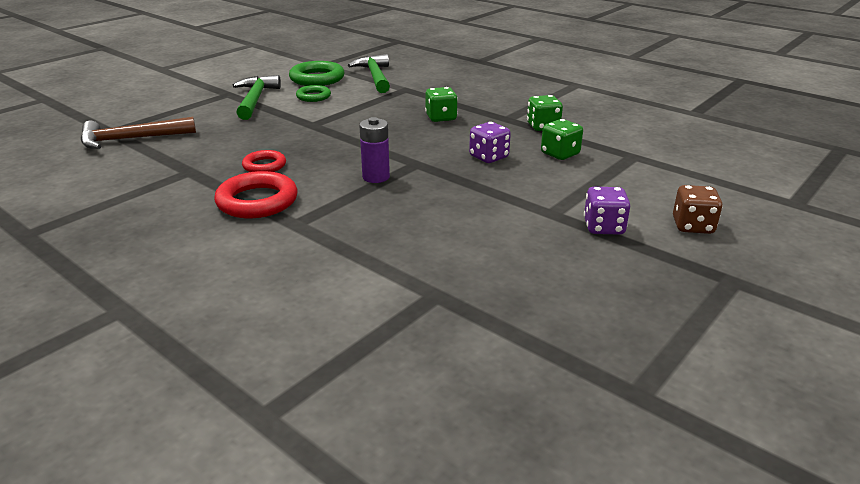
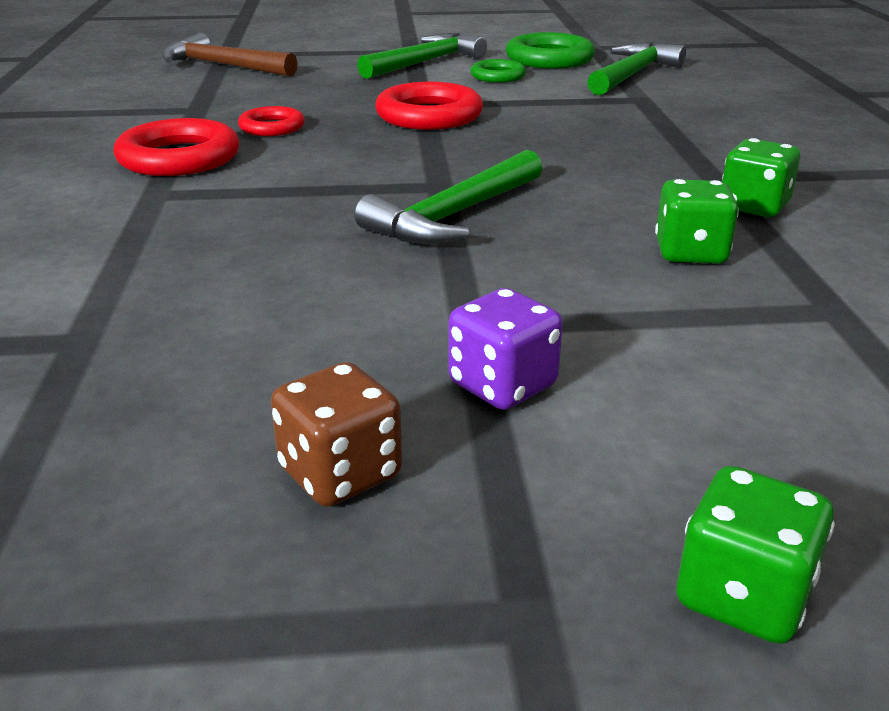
camera: 45 degrees right, 0 degrees up
purple battery [359,117,390,183] -> none
green dice [425,87,458,122] -> green dice moved to [677,466,835,644]
purple dice [469,122,511,163] -> none
brown dice [673,185,723,234] -> brown dice moved to [271,362,402,507]
none -> green hammer [355,150,542,244]
none -> red ring [375,82,483,130]

